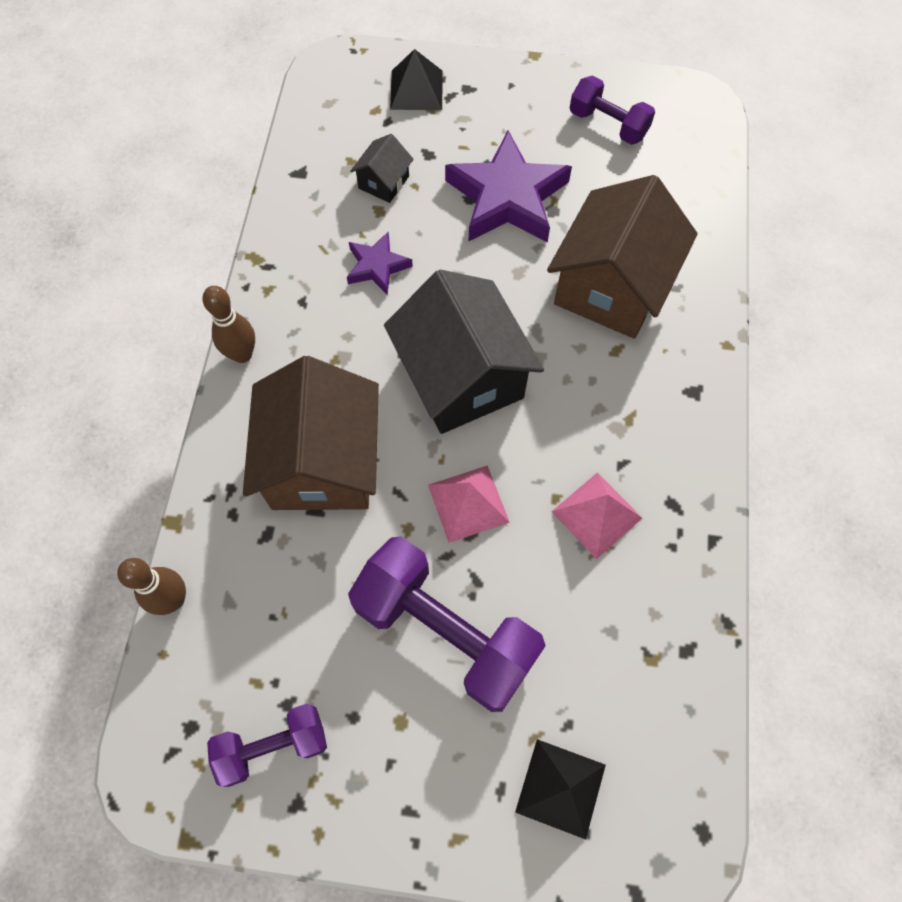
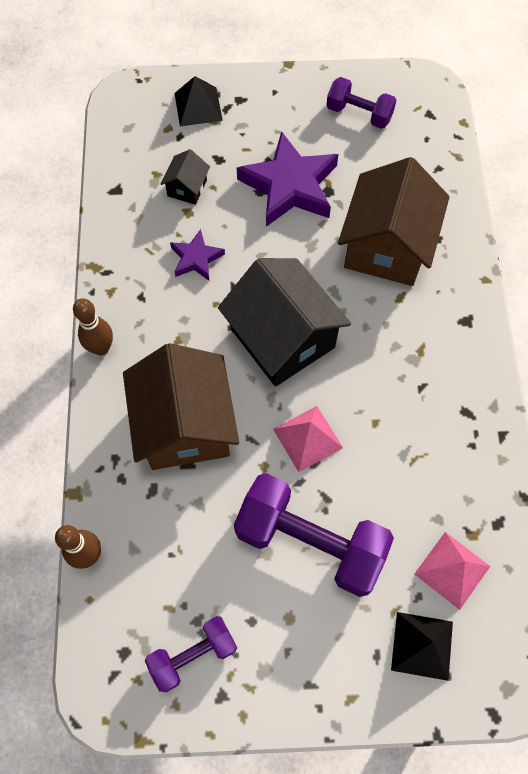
camera: 10 degrees left, 0 degrees up
pink pyramid [552,473,642,559] -> pink pyramid moved to [415,532,490,610]

